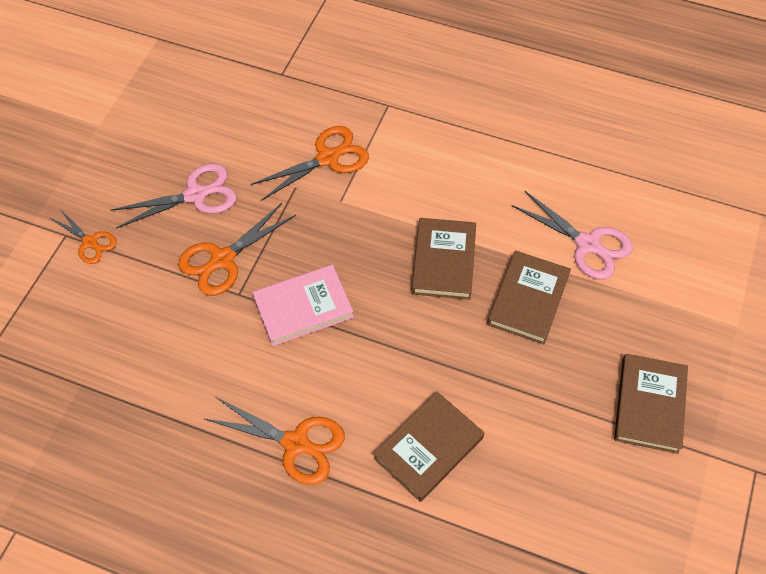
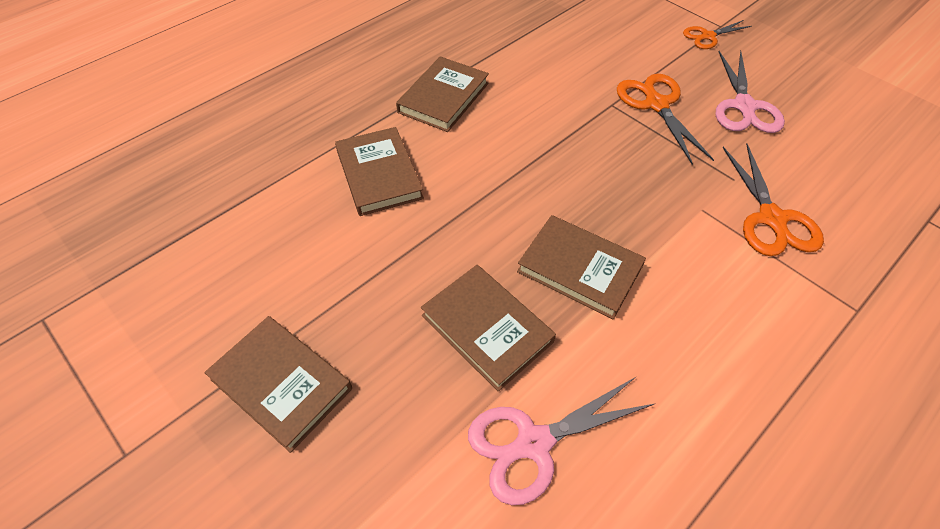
camera: 115 degrees right, 5 degrees down
orange scissors [205,397,345,485] -> brown book [396,56,489,132]
pink book [252,265,354,346] -> none

